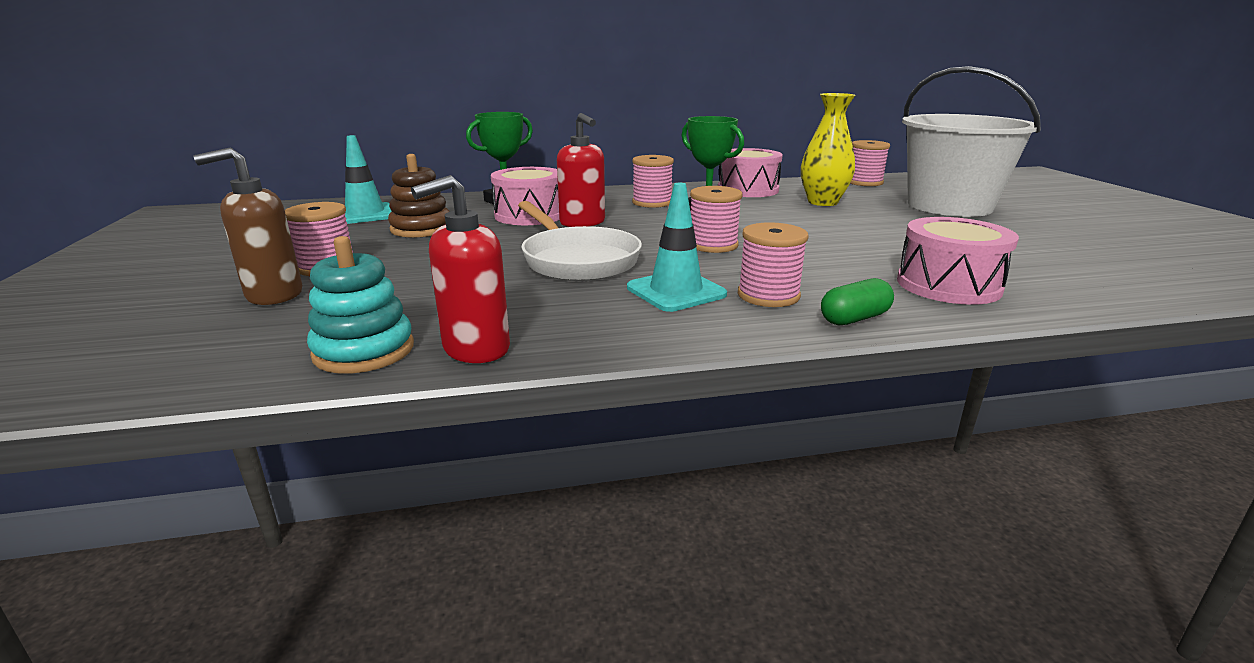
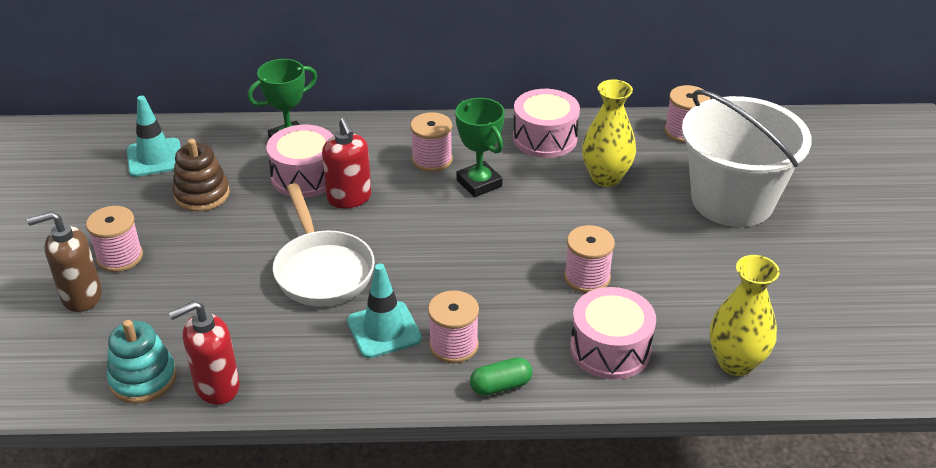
camera: 10 degrees right, 15 degrees up
pink spool [690,186,742,253] -> pink spool moved to [564,225,615,293]
none -> yellow vase [710,255,780,376]

